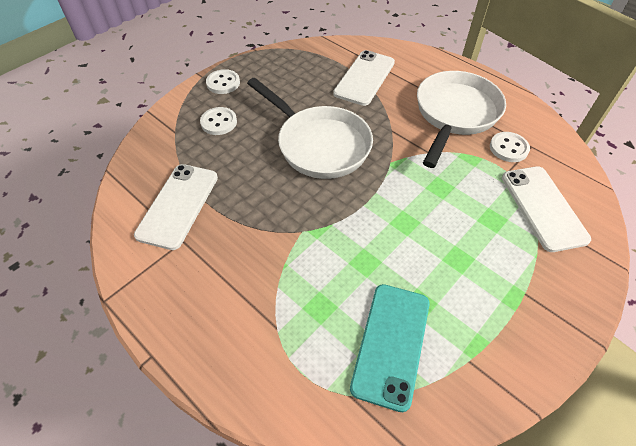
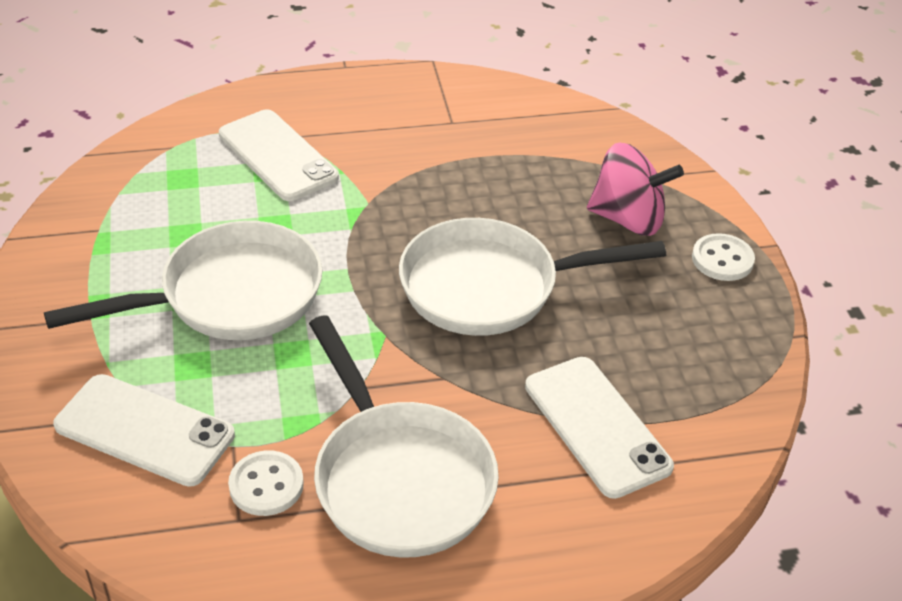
camera: 125 degrees right, 10 degrees down
white phone [134,164,218,250] -> white phone moved to [219,109,339,201]
white button [200,107,237,135] -> pink spinning top [587,143,684,236]
turquoise phone [350,284,430,412] -> none
none -> white pan [44,221,322,340]

